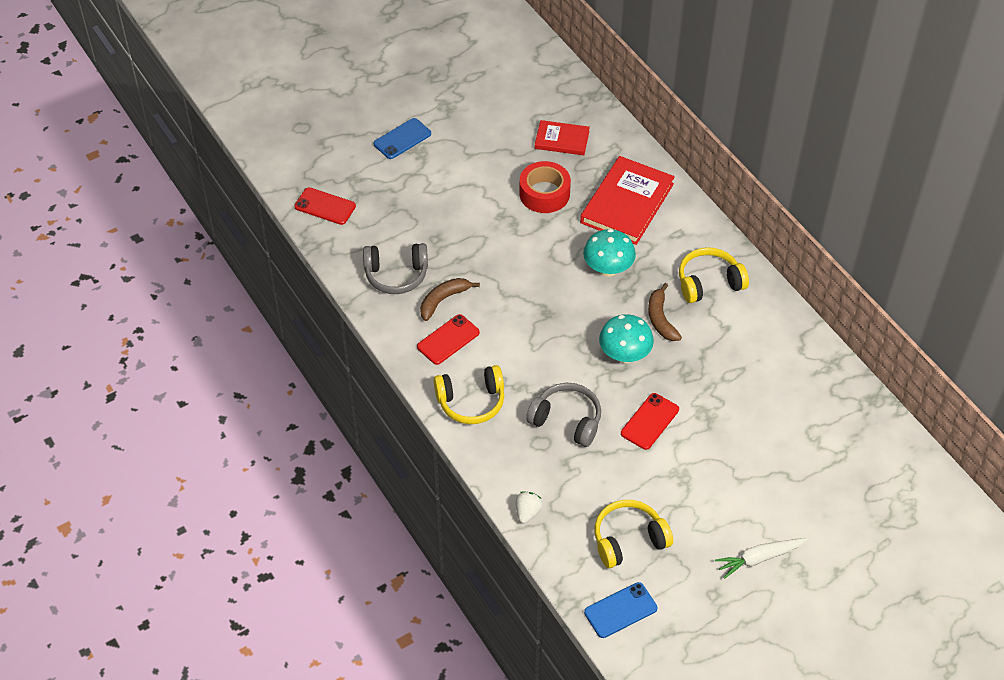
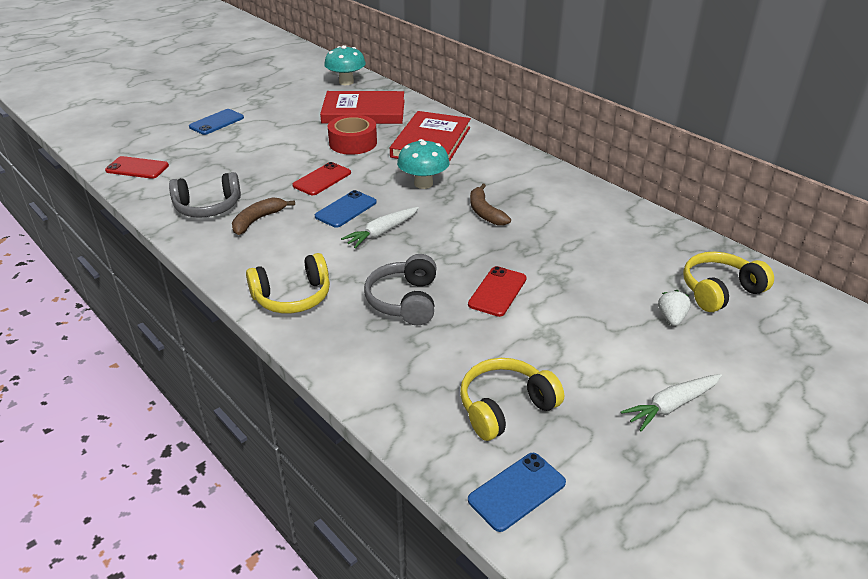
camera: 10 degrees left, 15 degrees down
red phone [417,314,480,365] -> red phone moved to [292,162,351,195]
white strawberry [516,491,543,524] -> white strawberry moved to [658,290,691,326]
grey headphones [526,383,601,447] -> grey headphones turned 105 degrees counterclockwise [364,254,436,325]
red book [535,120,590,155] -> red book [320,91,405,124], size x1.75
turquoise mushroom [599,314,654,363] -> turquoise mushroom moved to [324,45,366,85]
yellow headphones [679,247,749,303] -> yellow headphones moved to [683,252,774,312]
none -> blue phone [315,190,377,228]
none -> white carrot [341,207,419,248]

